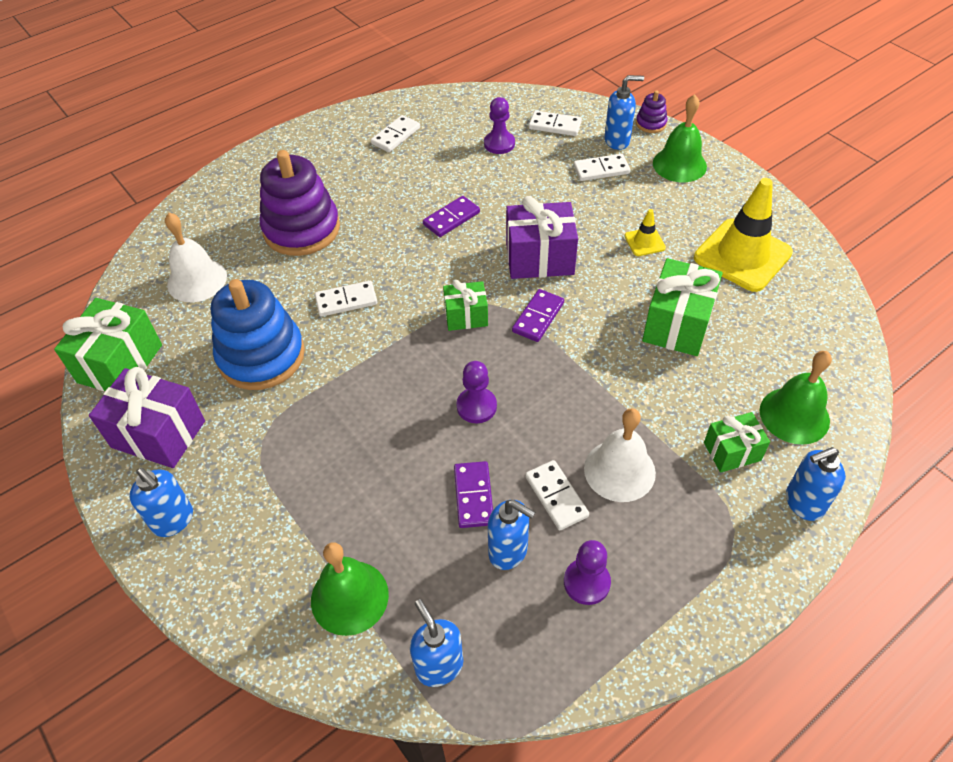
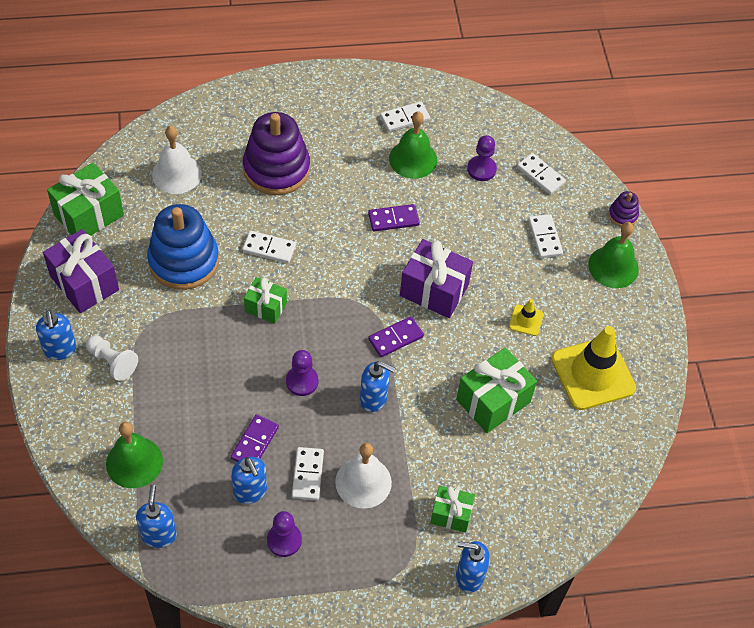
camera: 25 degrees right, 5 degrees up
green gift [443,280,488,331] -> green gift moved to [244,277,287,324]
white domino [574,154,630,181] -> white domino turned 60 degrees clockwise [528,214,563,258]
blue soap dispenser [604,75,644,150] -> blue soap dispenser moved to [360,361,395,412]
green bell [760,350,832,445] -> green bell moved to [389,111,437,179]
none -> white pawn [86,335,138,381]

